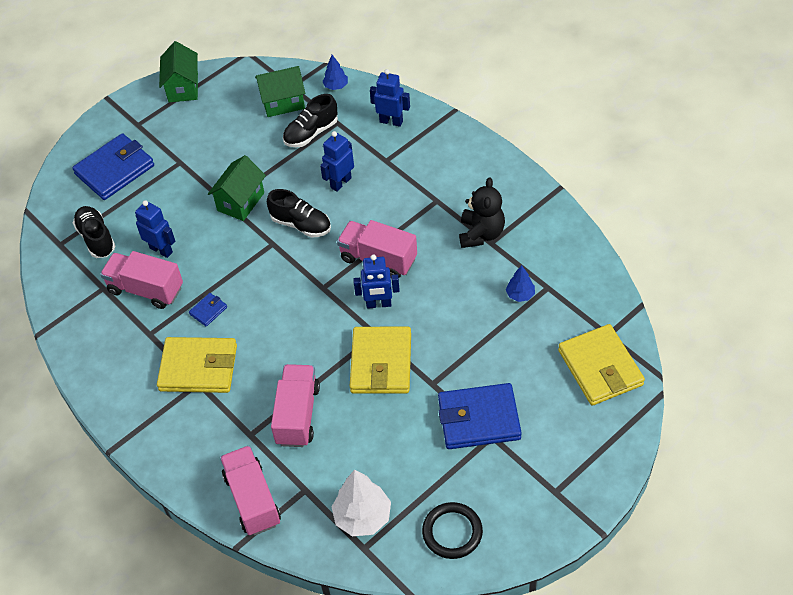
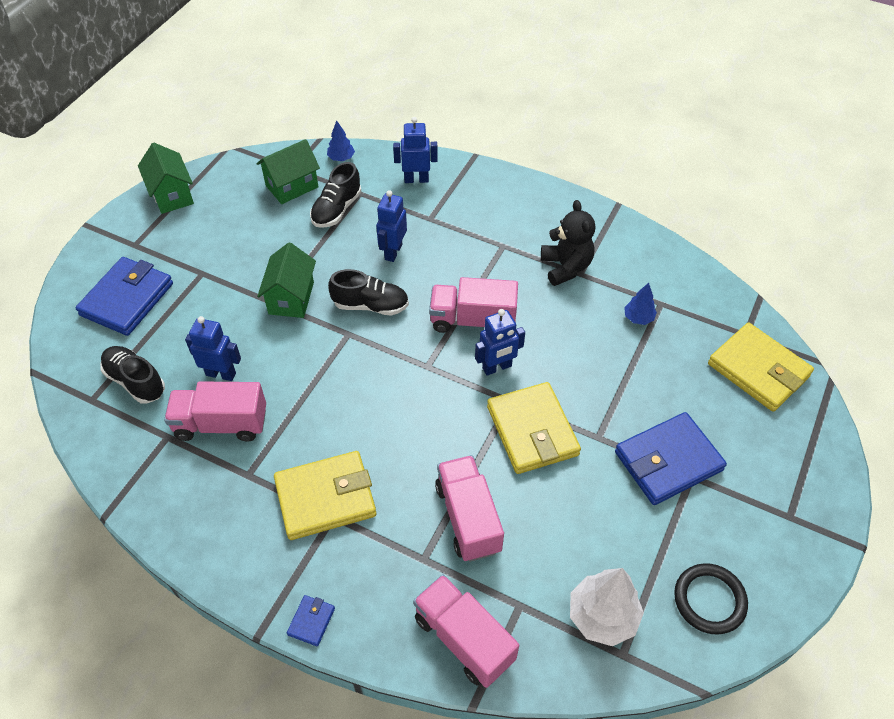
camera: 25 degrees left, 0 degrees up
blue wallet [189,293,227,326] -> blue wallet moved to [287,595,335,646]

